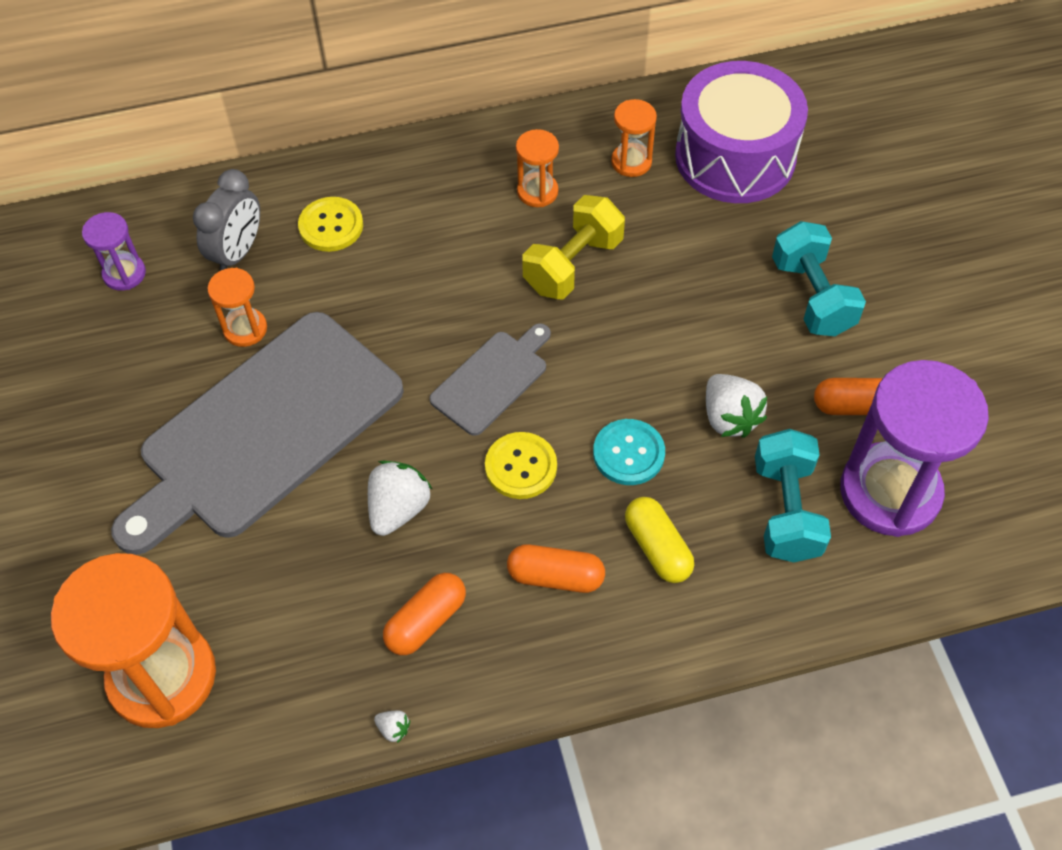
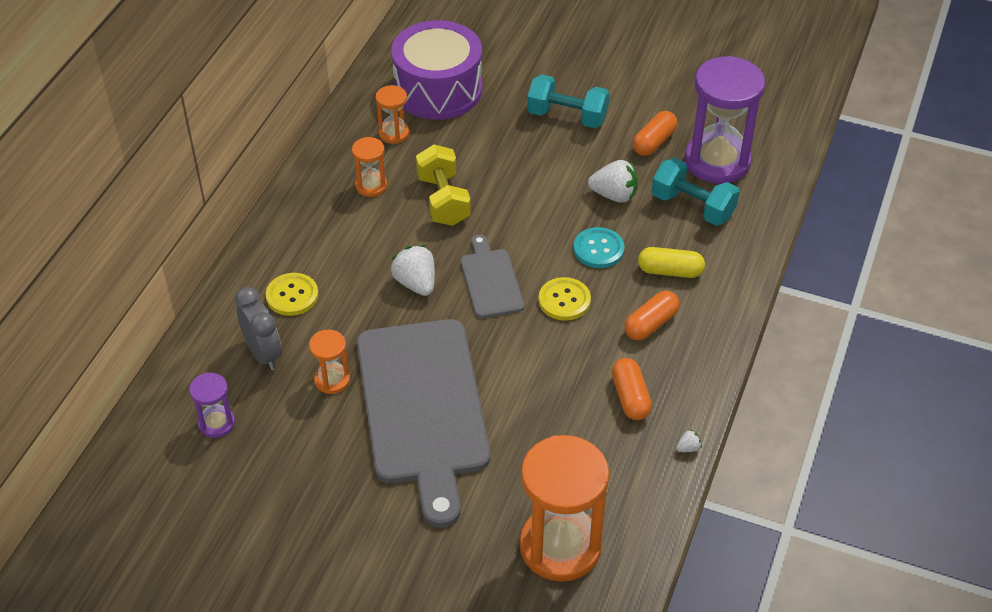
camera: 55 degrees left, 10 degrees down
white strawberry [368,461,432,536] -> white strawberry moved to [391,245,435,296]

